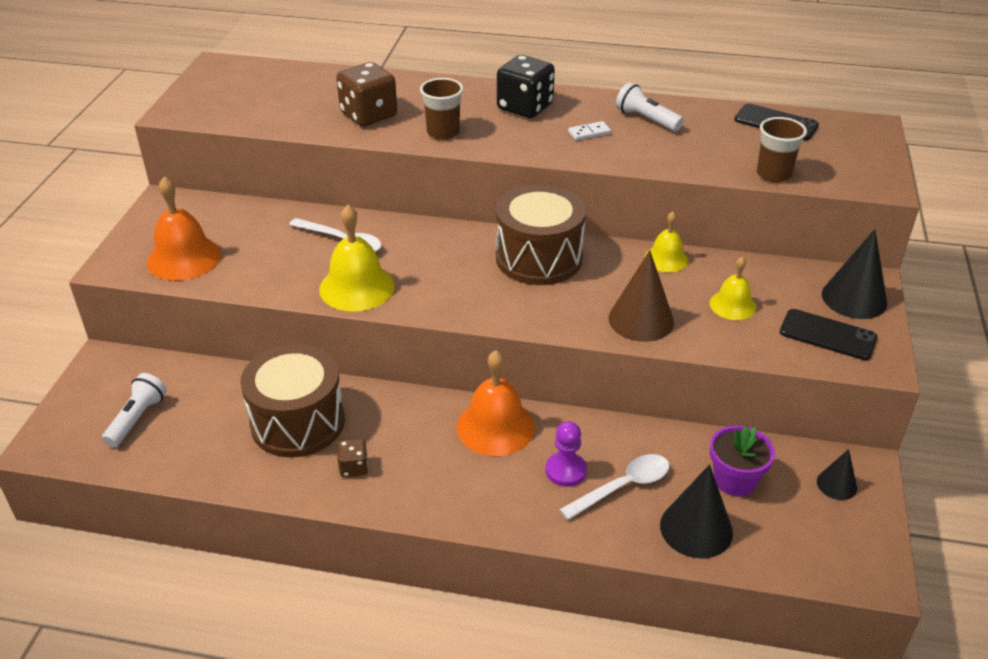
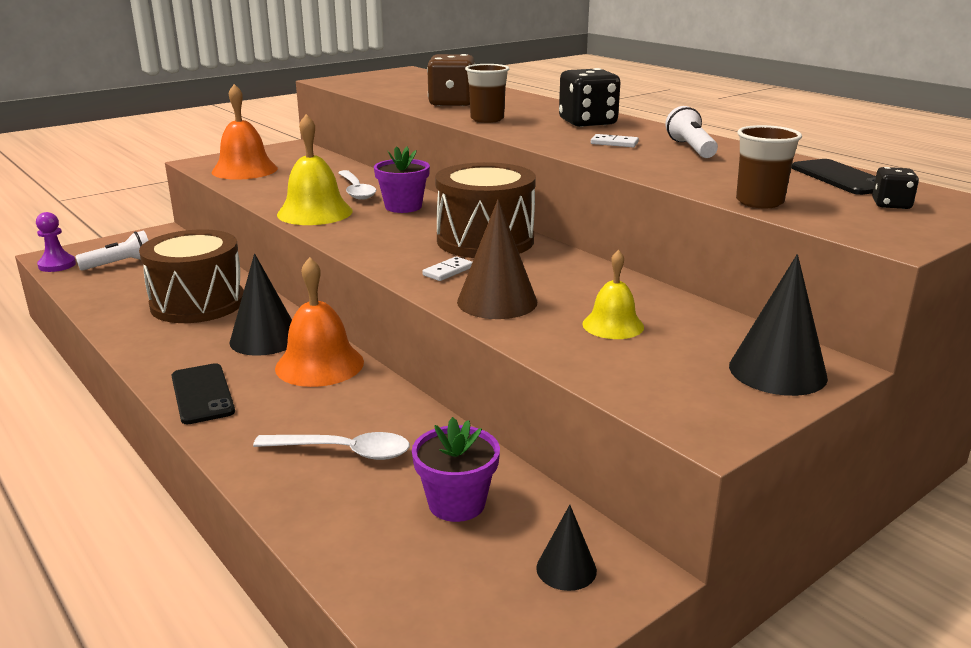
camera: 40 degrees right, 15 degrees down
brown dice [338,439,368,477] -> none
purple pawn [546,421,587,487] -> purple pawn moved to [36,212,76,272]
yellow bell [644,211,688,272] -> none
black cone [660,464,733,559] -> black cone moved to [230,254,292,356]
black phone [780,309,877,360] -> black phone moved to [171,363,235,424]
none -> purple flower pot [374,146,430,213]
none -> white domino [423,256,472,281]
none -> black dice [872,167,919,209]

